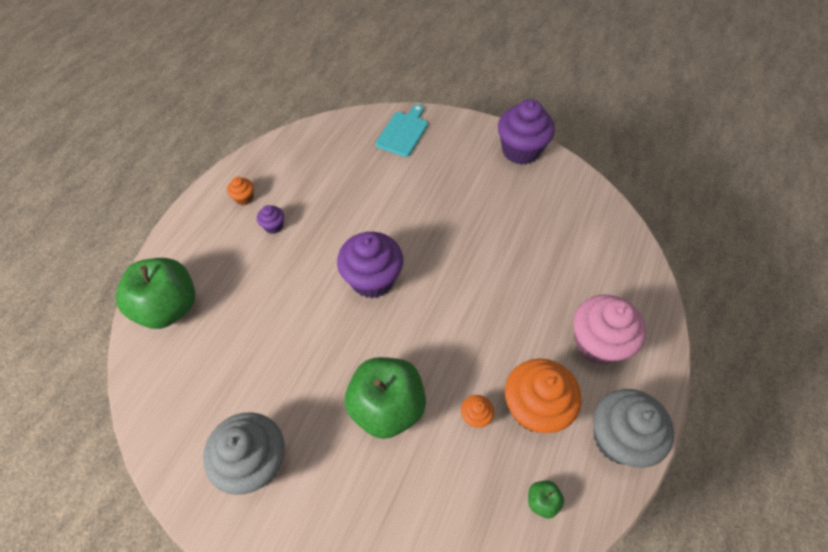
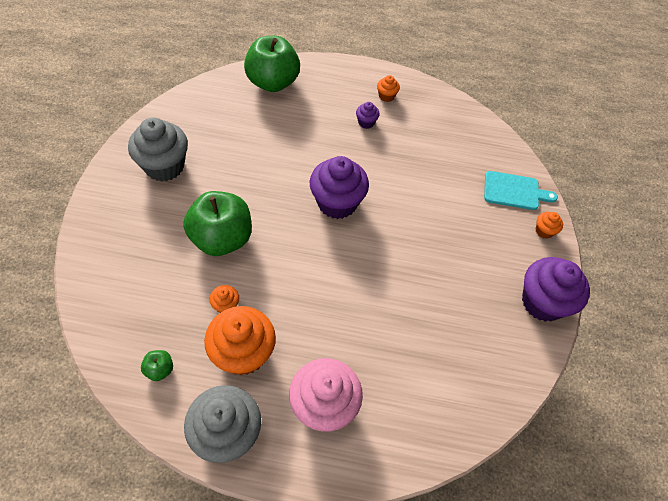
camera: 70 degrees right, 0 degrees up
none -> orange cupcake [536,212,563,239]

